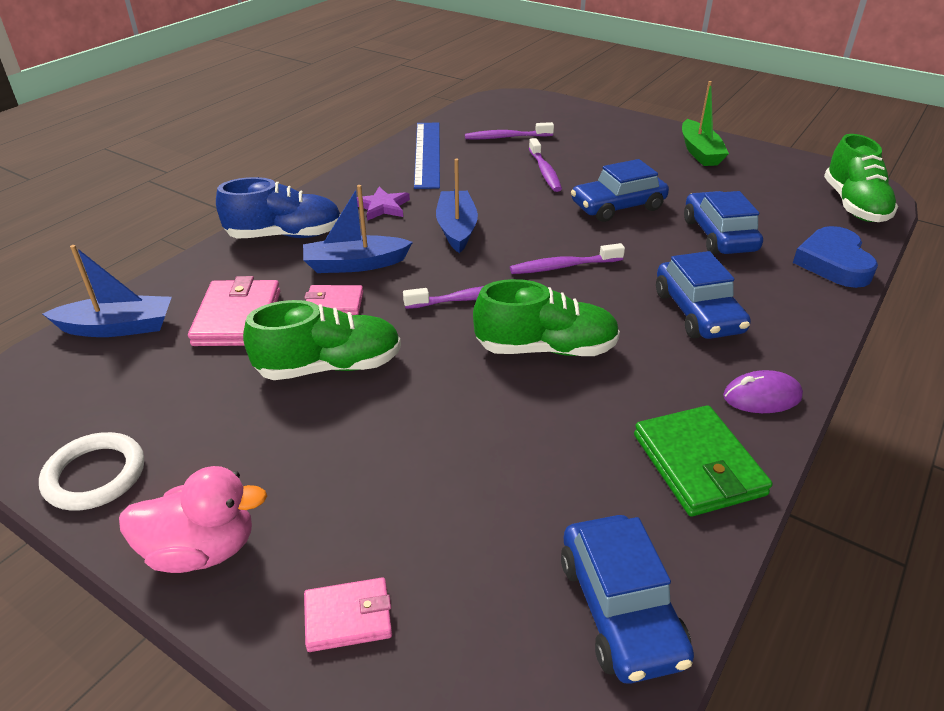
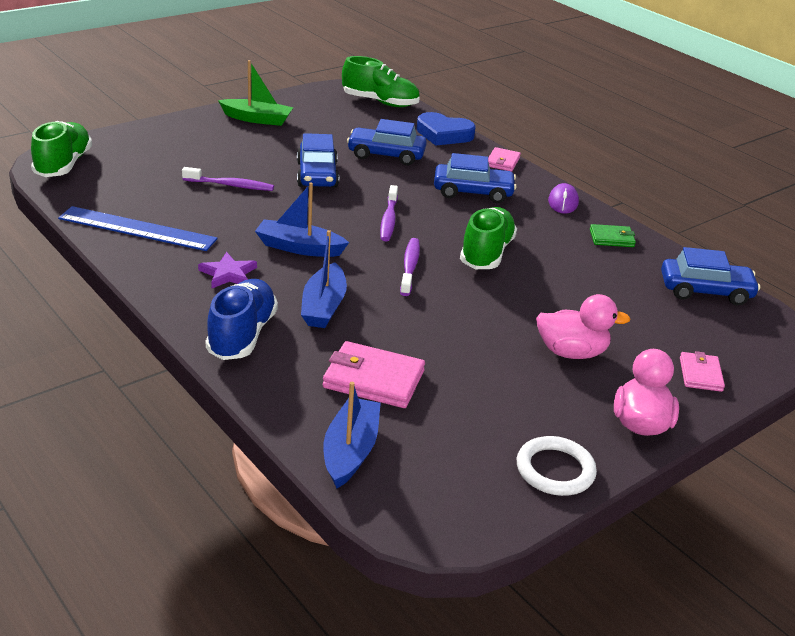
camera: 75 degrees left, 5 degrees down
green shoe [243,300,401,380] -> green shoe moved to [31,121,92,177]
pink wallet [304,285,363,315] -> pink wallet moved to [488,147,521,172]
purple toothbrush [465,122,554,139] -> none
green wallet [634,405,772,516] -> green wallet [590,224,636,247], size x0.59
none -> pink duck [536,294,630,359]

